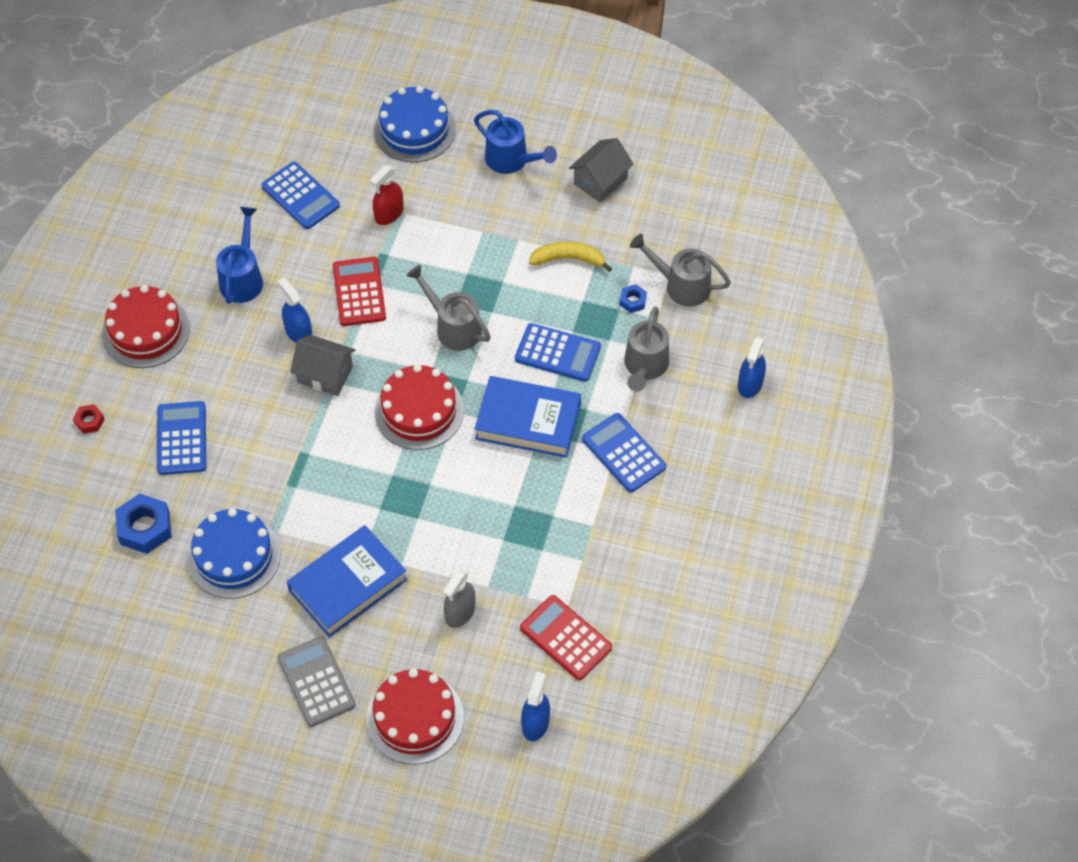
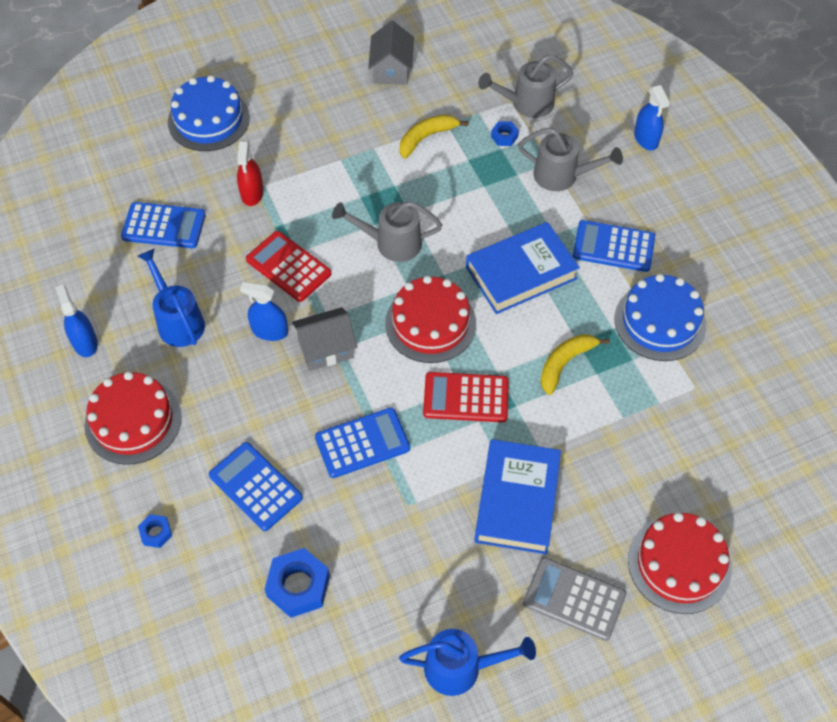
camera: 40 degrees left, 0 degrees up
red nut [73,404,105,434] -> blue nut [138,514,172,548]
blue cake [187,508,281,599] -> blue cake moved to [615,274,706,361]
grey spray bottle [443,569,475,628] -> none
blue watering can [474,110,557,174] -> blue watering can moved to [399,629,536,696]
blue calculator [515,323,601,382] -> blue calculator moved to [315,407,410,478]
red calculator [520,595,612,680] -> red calculator moved to [423,372,509,422]
blue spray bottle [521,671,550,741] -> blue spray bottle moved to [55,284,98,357]
grey watering can [624,306,669,392] -> grey watering can turned 45 degrees counterclockwise [518,128,623,191]
none -> yellow banana [540,334,610,395]

